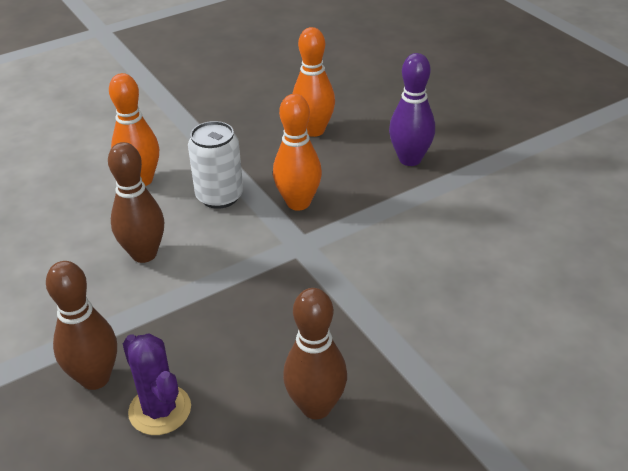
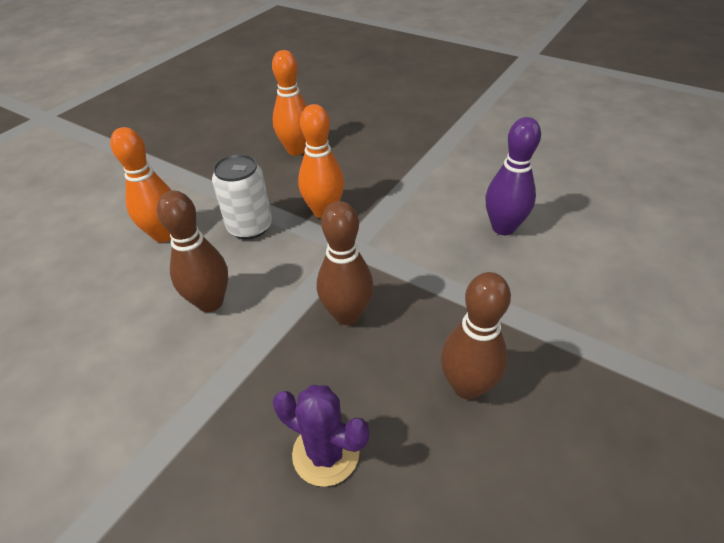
camera: 25 degrees left, 5 degrees up
brown bowling pin [46,261,117,390] -> brown bowling pin moved to [317,201,374,325]
purple bowling pin [389,53,435,166] -> purple bowling pin moved to [485,117,541,235]

